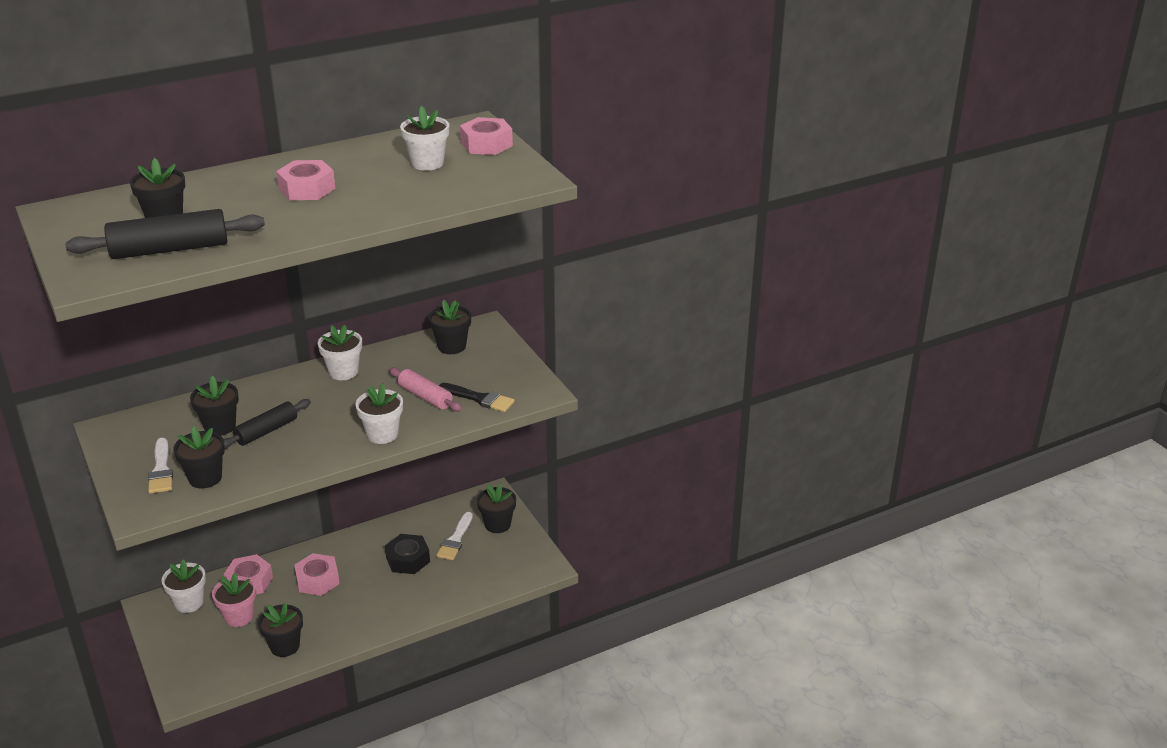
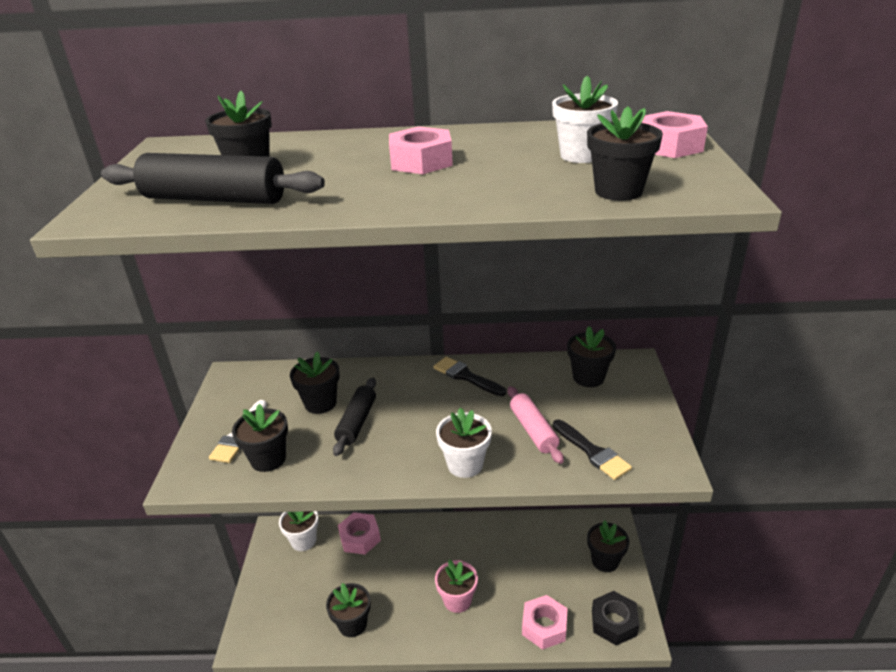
camera: 30 degrees right, 0 degrees up
pink flower pot [212,573,256,627] -> pink flower pot moved to [435,559,478,613]
black rolling pin [224,399,311,449] -> black rolling pin turned 60 degrees counterclockwise [333,378,376,456]
pink nut [294,553,340,596] -> pink nut moved to [522,595,568,650]
white flower pot [318,325,362,380] -> black brush [433,357,506,396]
black nut [385,534,430,574] -> black nut moved to [592,591,639,646]
white brush [436,512,473,560] -> none
none -> black flower pot [587,107,663,201]

